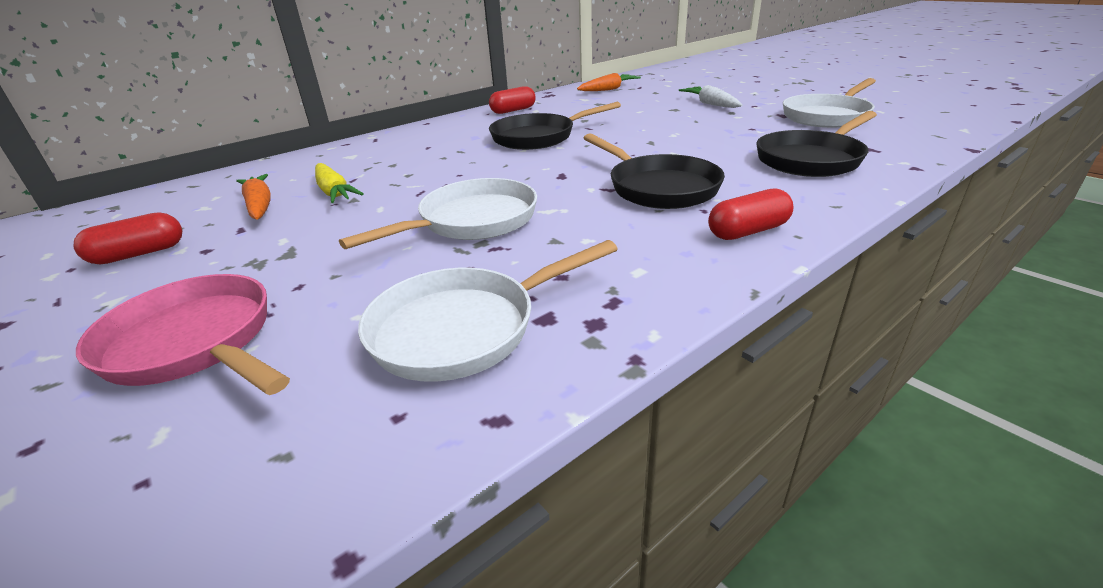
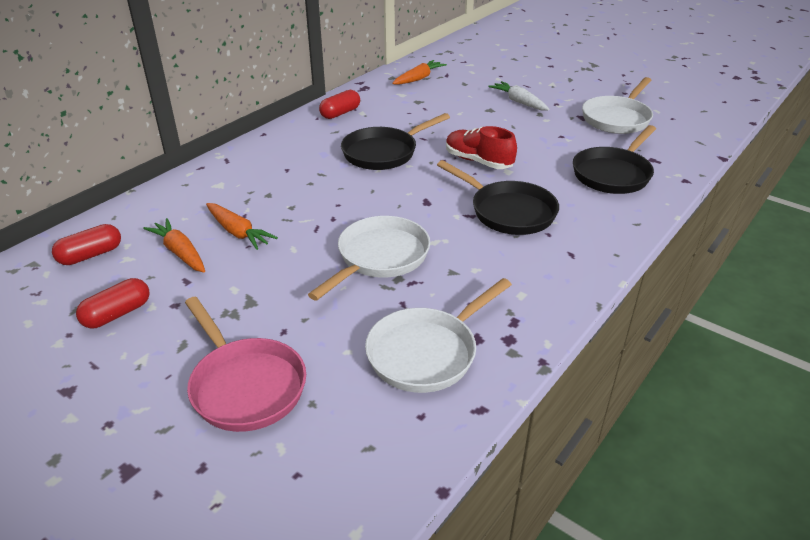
camera: 15 degrees left, 5 degrees up
pink pan [76,274,290,395] -> pink pan turned 150 degrees counterclockwise [185,297,306,432]
yellow carrot [315,163,363,203] -> orange carrot [206,203,278,250]
red capsule [708,188,794,240] -> red capsule moved to [52,224,121,265]
none -> red shoe [446,126,517,169]

